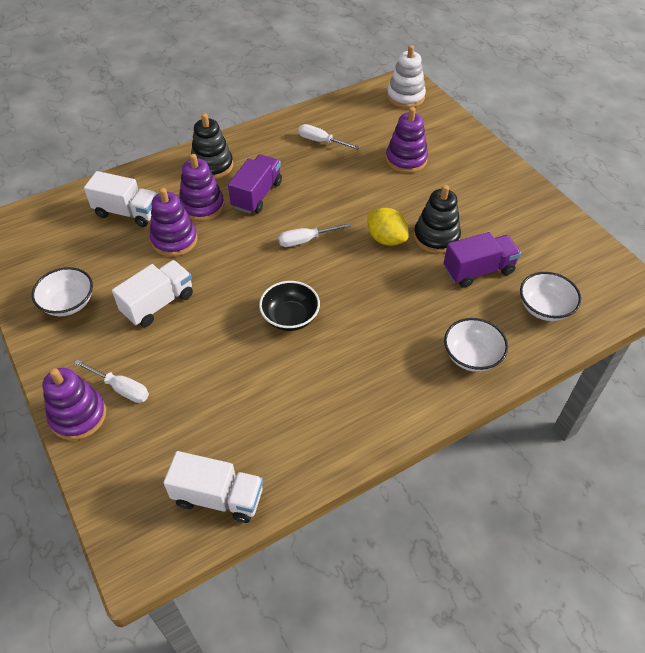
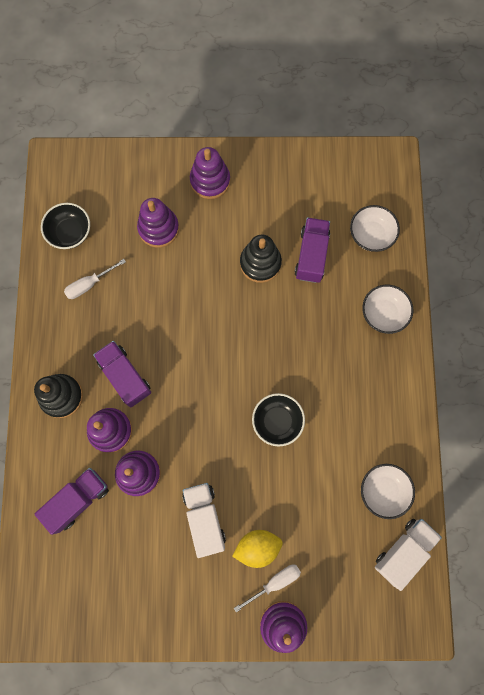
camera: 60 degrees left, 25 degrees up
white bowl [32,267,93,316] -> white bowl moved to [361,464,415,519]
white truck [84,171,158,227] -> purple truck [34,468,109,535]
white screwdriver [278,223,351,247] -> none
yellow lemon [367,208,409,246] -> yellow lemon moved to [232,530,283,568]
white stacking toy [387,45,426,108] -> none
none -> black bowl [41,203,90,249]
none -> purple stacking toy [190,147,230,199]

